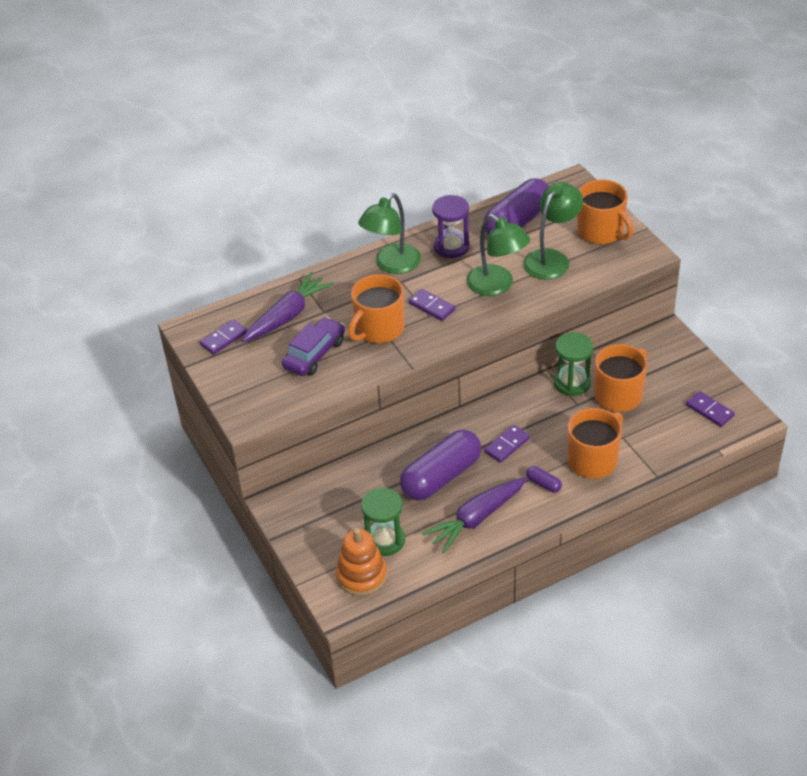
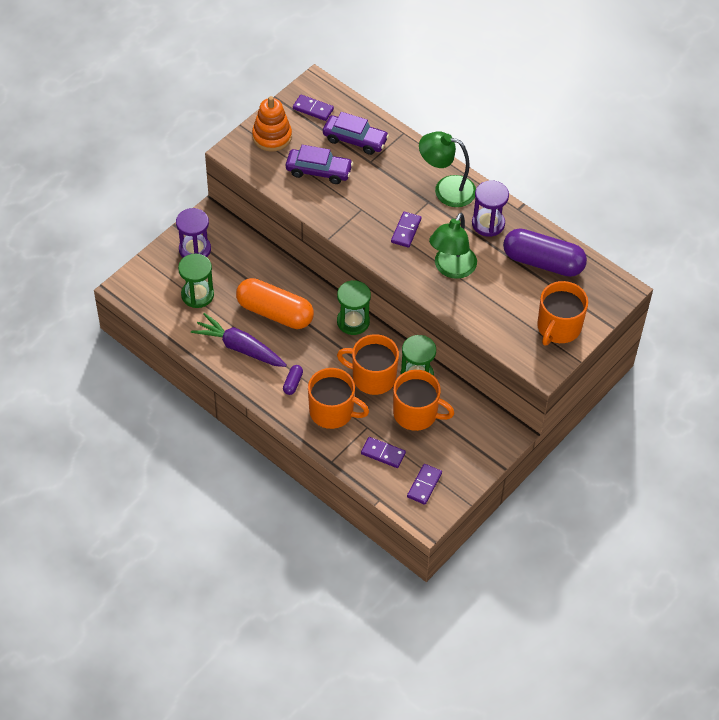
camera: 65 degrees right, 10 degrees up
purple carrot [242,272,333,342] -> purple car [323,112,389,155]
orange stacking toy [336,528,387,596] -> orange stacking toy moved to [252,96,292,152]
orange mug [348,274,404,343] -> orange mug moved to [337,334,399,395]
purple capsule [400,430,481,501] -> orange capsule [236,278,314,329]
purple domino [484,425,530,463] -> purple domino moved to [361,437,406,468]
green lamp [523,182,583,280] -> none
none -> purple hourglass [176,208,211,258]
none -> green hourglass [337,280,371,335]

